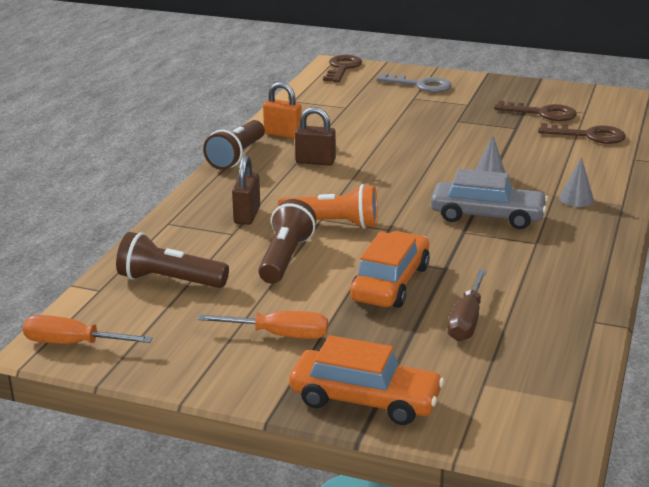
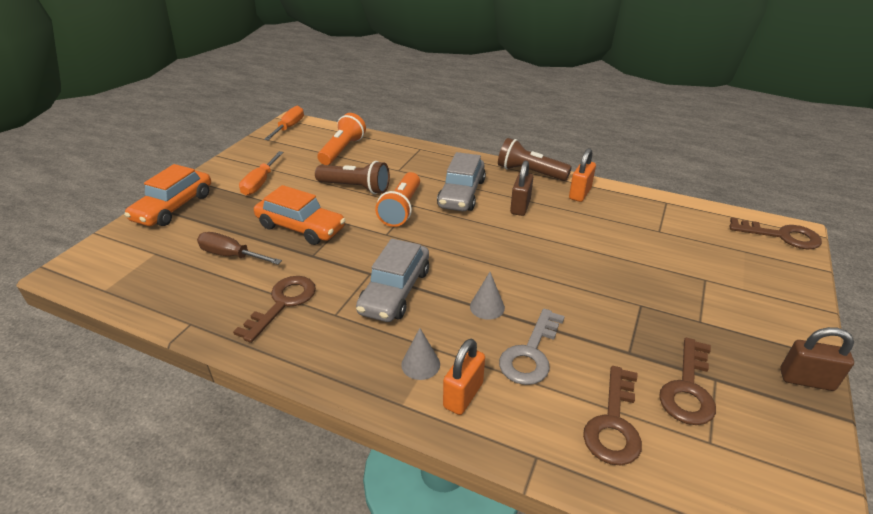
camera: 95 degrees right, 10 degrees up
brown flashlight [116,232,229,288] -> orange flashlight [318,113,366,165]
brown padlock [232,155,260,225] -> brown padlock moved to [780,327,854,391]
grey key [376,73,452,93] -> grey key moved to [499,309,565,385]
none -> brown key [233,276,316,343]
none -> grey car [437,152,486,211]
none -> orange padlock [443,339,485,415]

